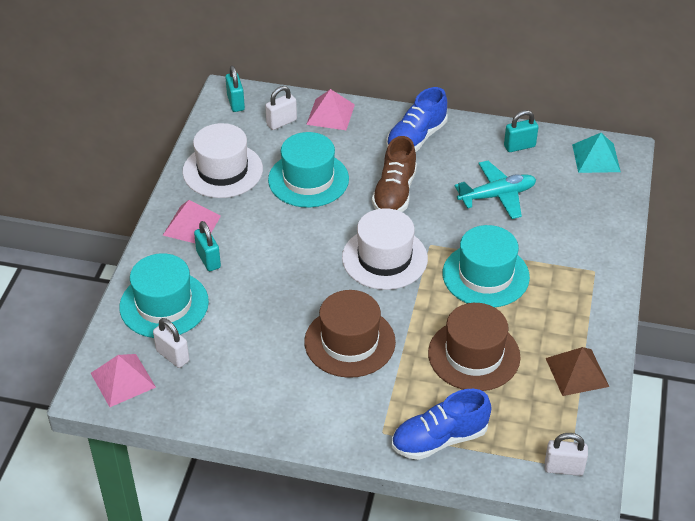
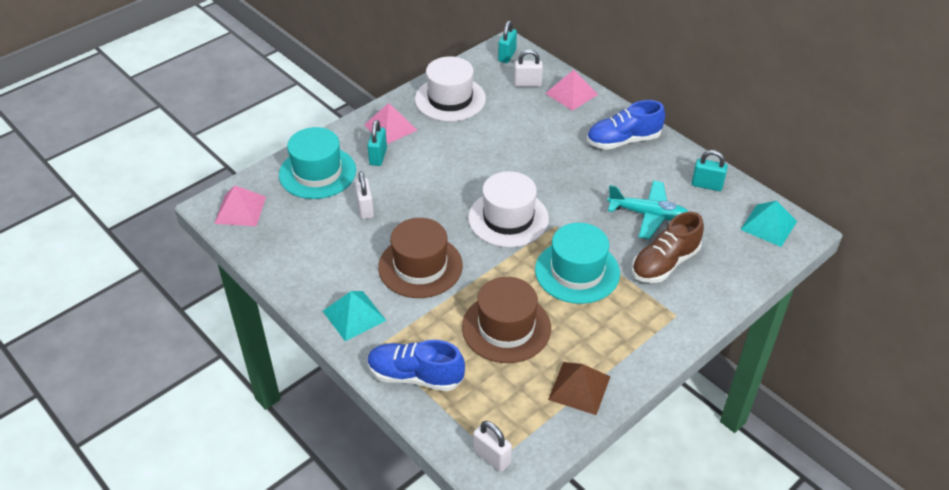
camera: 35 degrees right, 0 degrees up
white padlock [153,318,189,368] -> white padlock moved to [355,171,374,219]
turquoise hat [268,132,349,208] -> none
brown shoe [372,136,417,212] -> brown shoe moved to [632,212,704,283]
none -> turquoise pyramid [323,291,386,341]

